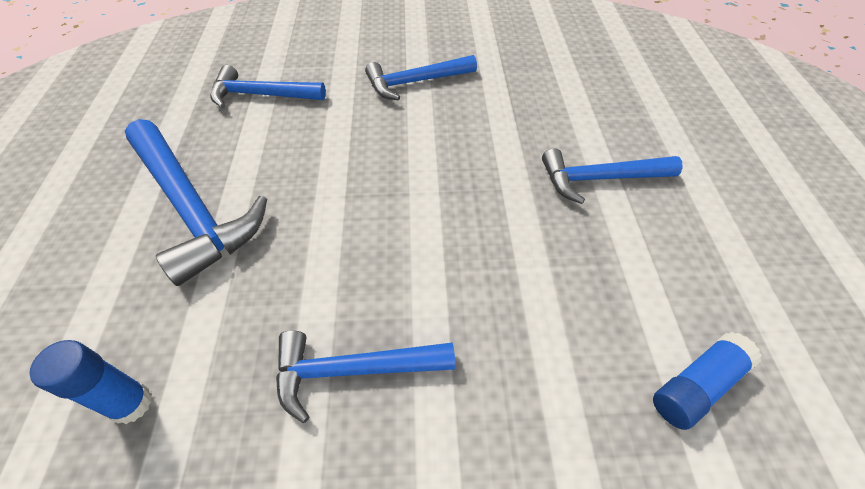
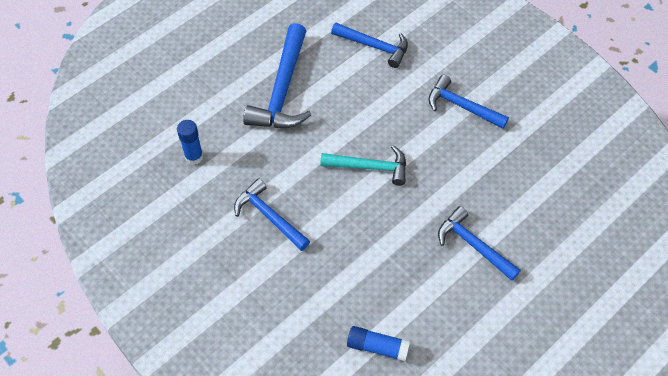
camera: 50 degrees right, 5 degrees up
blue hammer [210,65,326,108] -> blue hammer turned 150 degrees clockwise [331,23,408,68]
none -> turquoise hammer [320,145,406,186]

